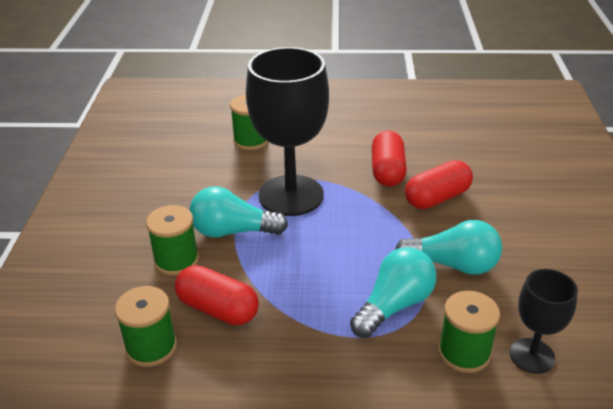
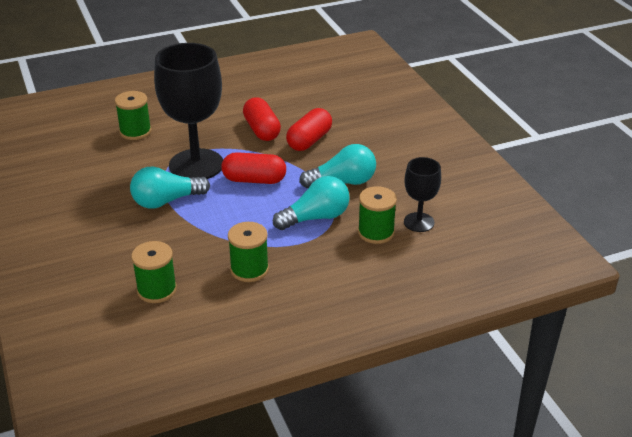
camera: 25 degrees left, 0 degrees up
green spool [146,205,199,275] -> green spool moved to [228,222,269,282]
red capsule [175,265,259,325] -> red capsule moved to [221,152,286,184]
turquoise light bulb [350,247,436,338] -> turquoise light bulb turned 45 degrees clockwise [273,176,350,230]

